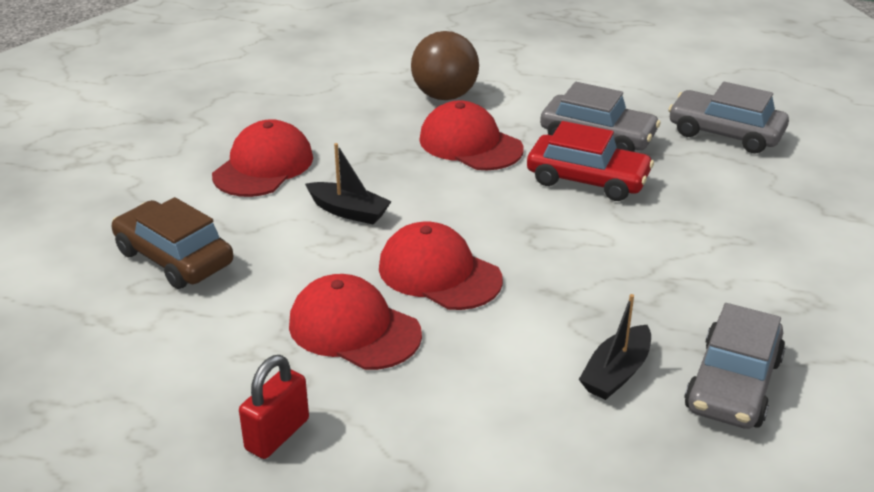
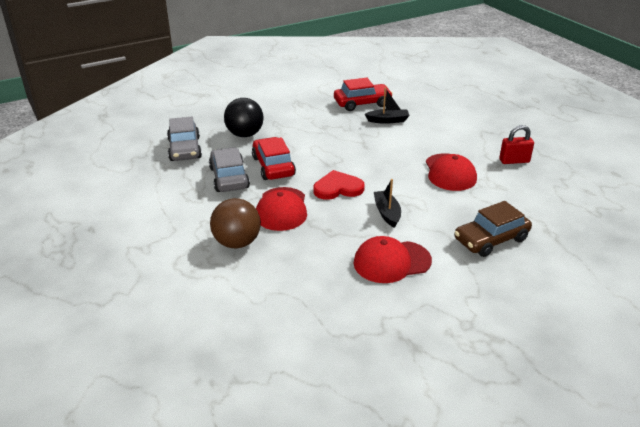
camera: 130 degrees left, 0 degrees up
brown car [112,197,233,289] -> brown car turned 60 degrees clockwise [454,201,532,257]
red cap [379,221,503,310] -> none
grey car [684,303,785,429] -> red car [334,78,393,111]
none -> black ball [224,98,264,137]
none -> red heart [313,170,365,200]

